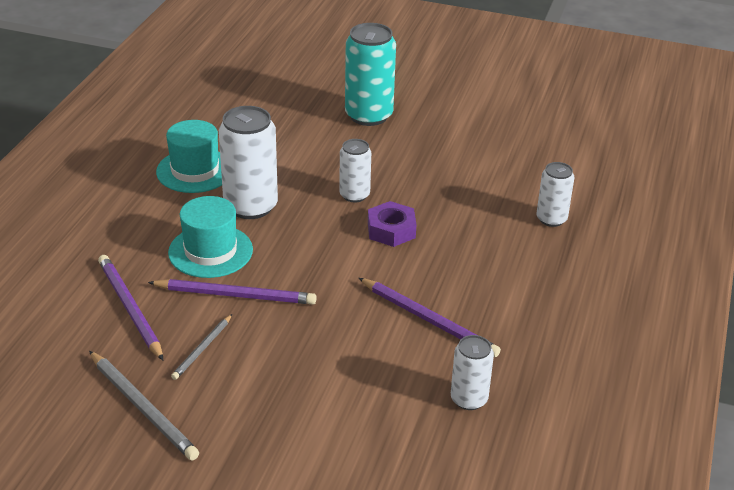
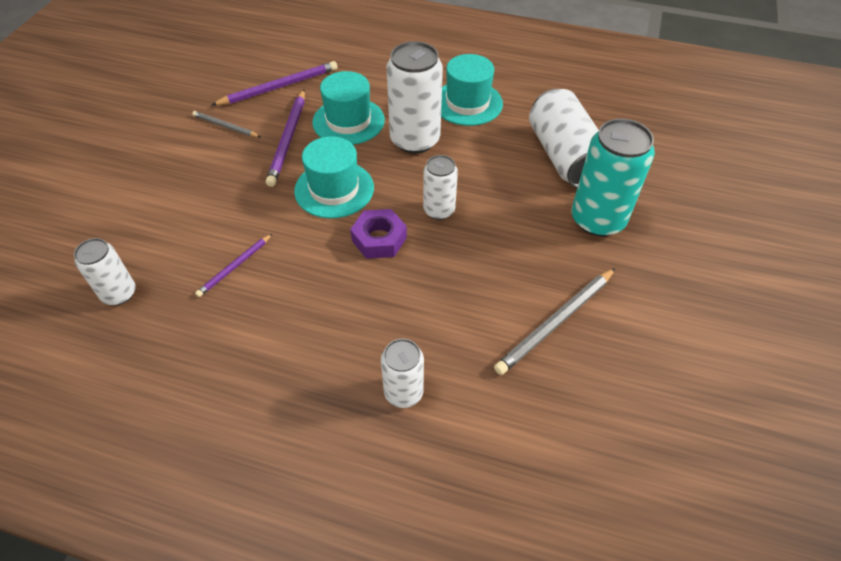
camera: 90 degrees right, 15 degrees up
grey pencil [89,351,199,461] -> grey pencil moved to [494,268,616,375]
purple pencil [359,278,501,357] -> purple pencil [195,234,272,297], size x0.58
none -> turquoise hat [294,136,374,218]
none -> white can [529,89,599,188]

